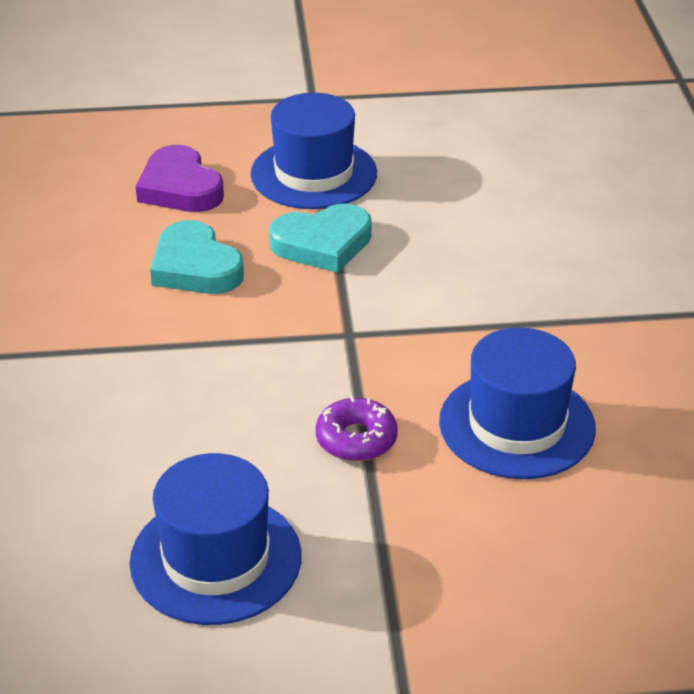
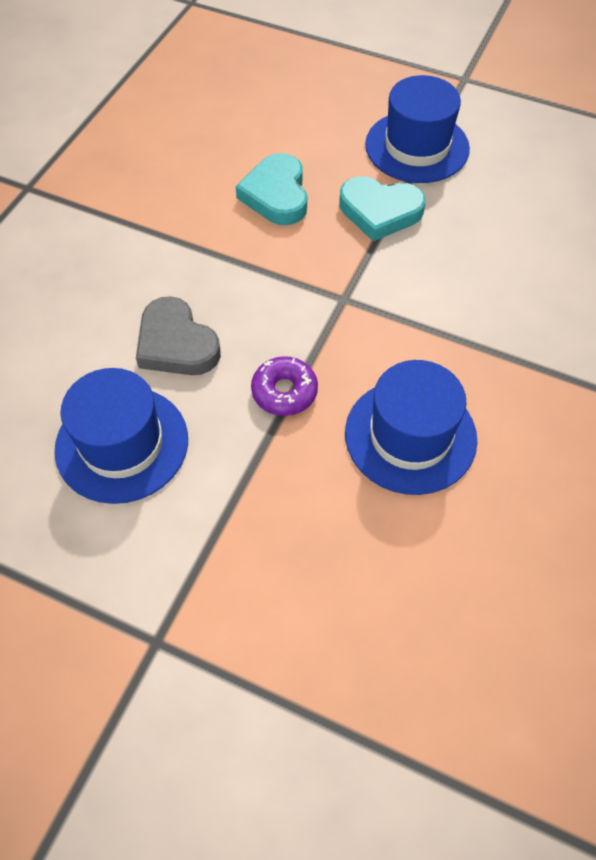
camera: 30 degrees right, 20 degrees up
purple heart [136,145,224,212] -> none
none -> grey heart [136,296,221,375]

